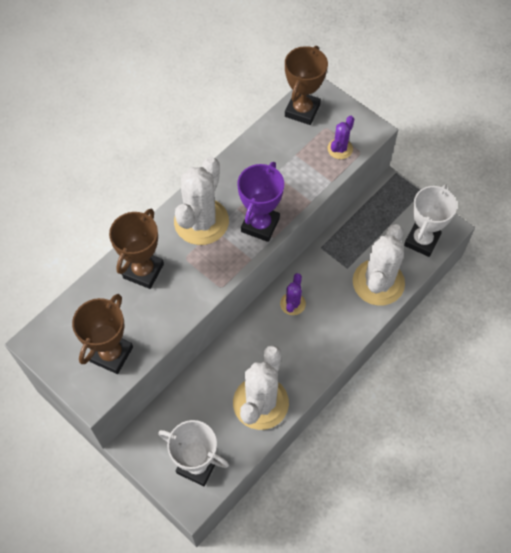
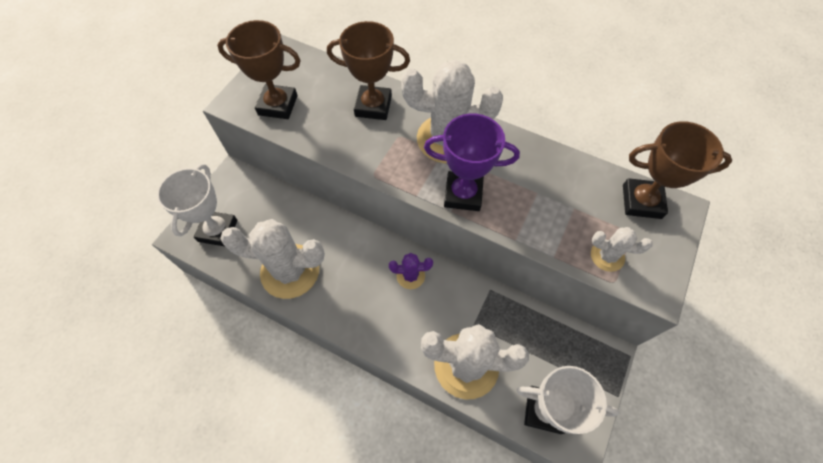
camera: 75 degrees right, 0 degrees up
purple cactus [327,116,354,159] -> white cactus [591,227,653,272]

